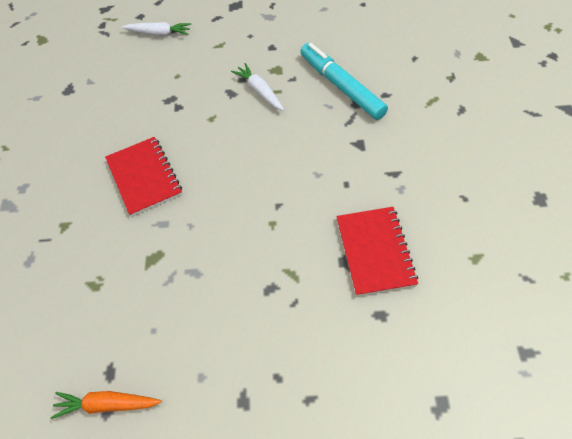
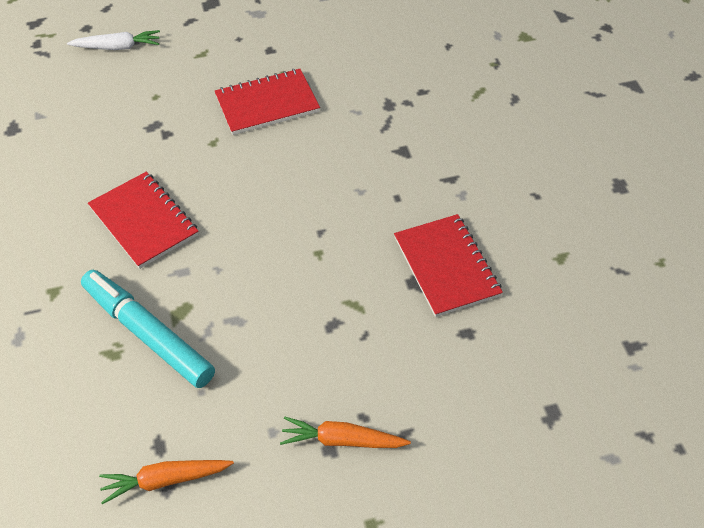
camera: 15 degrees left, 5 degrees down
white carrot [231,63,284,111] -> red notebook [215,69,320,135]
turquoise marker [300,43,388,120] -> turquoise marker moved to [81,270,215,388]
none -> orange carrot [280,416,411,448]

